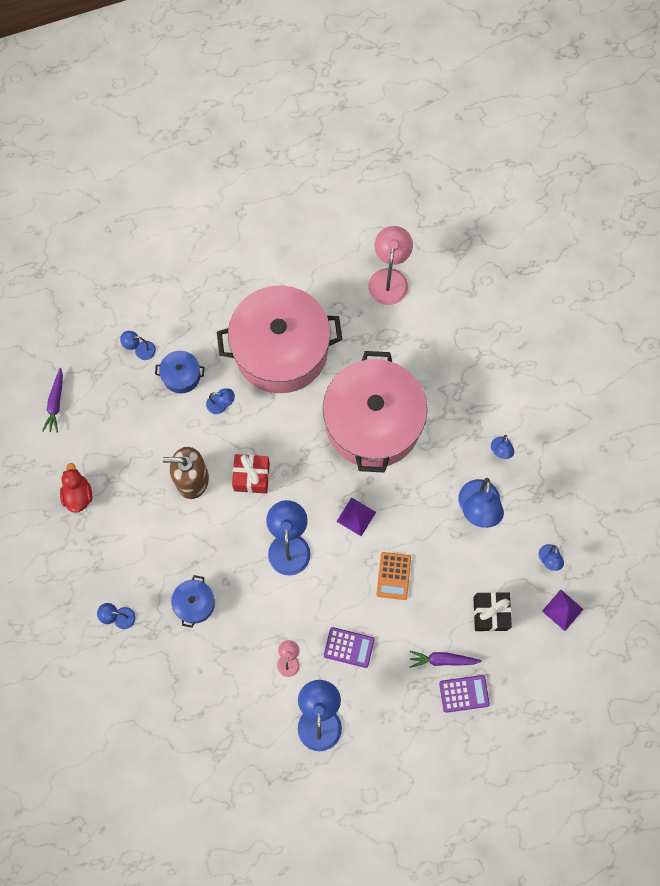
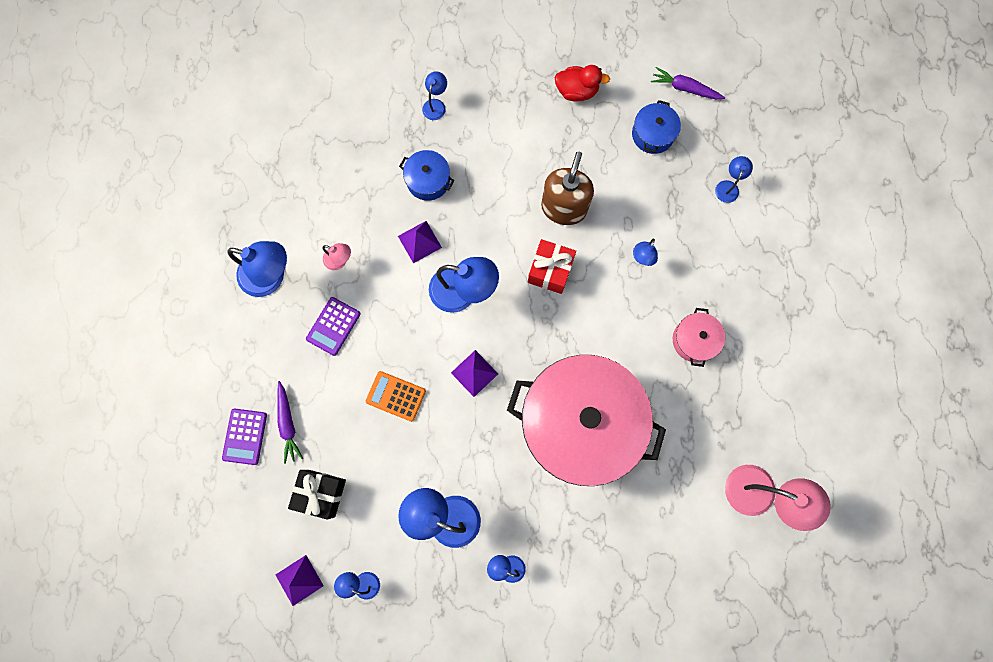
camera: 105 degrees right, 5 degrees up
blue pot [155,351,204,393] -> blue pot moved to [632,100,681,154]
pink pot [217,285,342,393] -> pink pot [673,308,725,367], size x0.40
purple carrot [410,651,482,668] -> purple carrot turned 150 degrees clockwise [277,381,303,464]
none -> purple pyramid [398,221,442,263]

